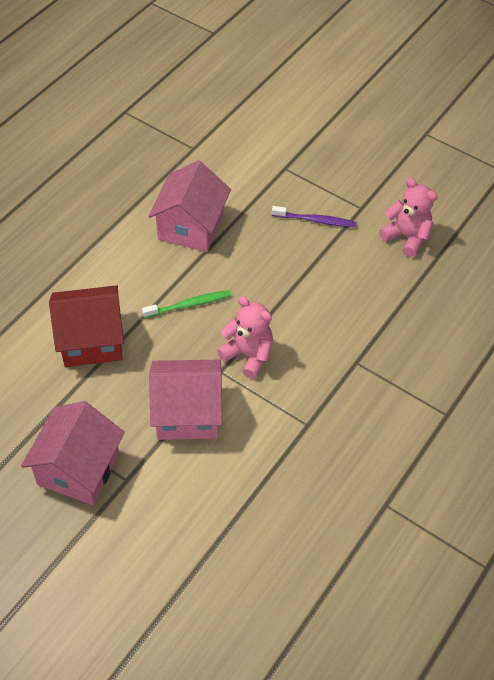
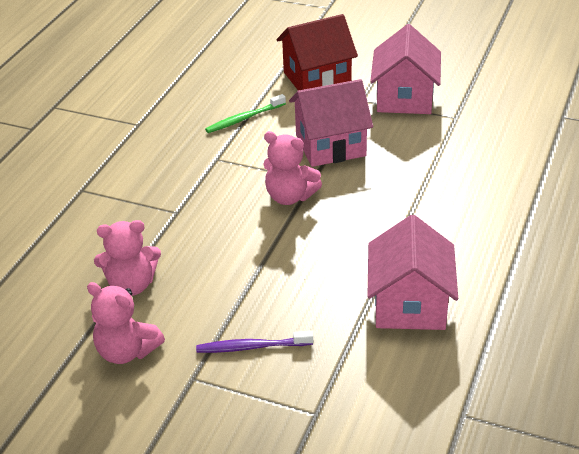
camera: 170 degrees right, 15 degrees down
red house [49,285,124,367] -> red house moved to [277,14,358,91]
green toothbrush [142,290,231,318] -> green toothbrush moved to [205,94,286,133]
none -> pink teddy bear [94,220,161,296]

